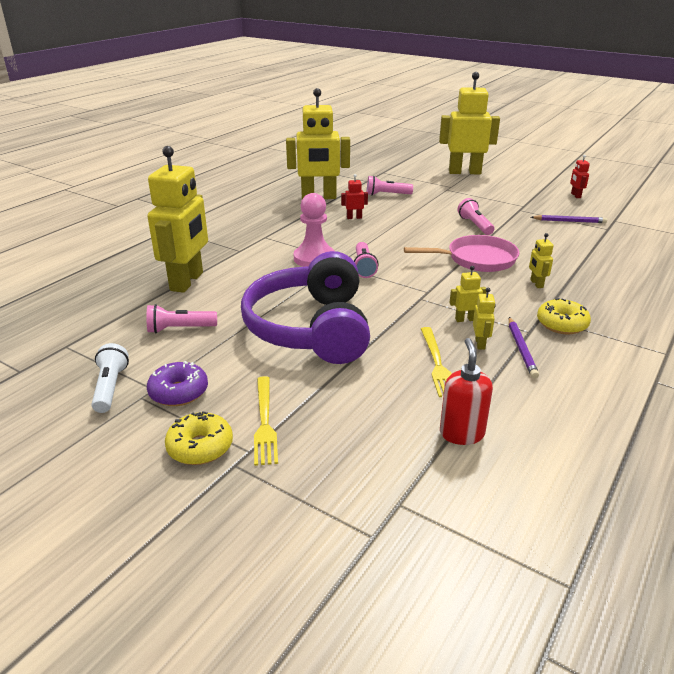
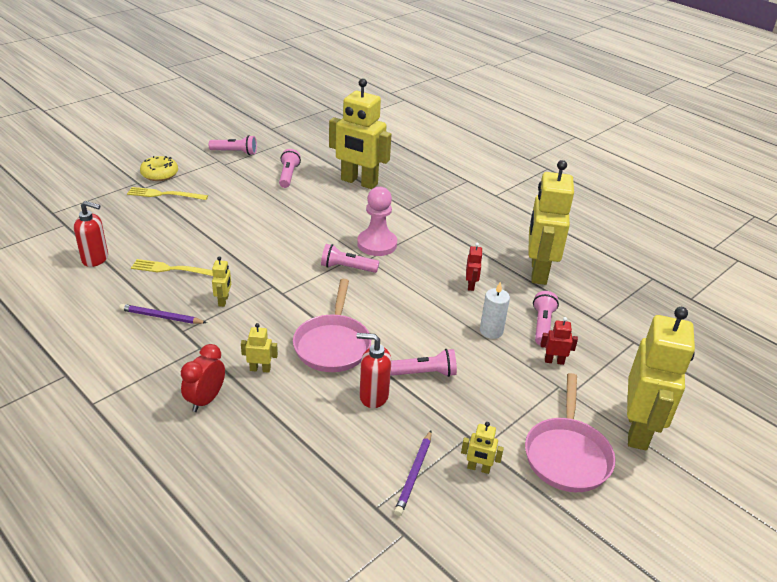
camera: 100 degrees right, 5 degrees up
white flashlight [91,343,129,413] -> pink flashlight [209,135,257,155]
purple donut [147,361,208,406] -> none
purple headphones [241,251,370,364] -> none
yellow robot [473,288,496,350] -> yellow robot moved to [461,422,504,474]
yellow donut [537,298,591,335] -> none
red robot [570,155,590,198] -> red robot moved to [540,317,578,365]
none -> red clock [181,344,225,412]
none -> red soap dispenser [357,333,392,408]
none -> white candle [480,282,510,339]
none -> pink pan [525,373,615,492]

